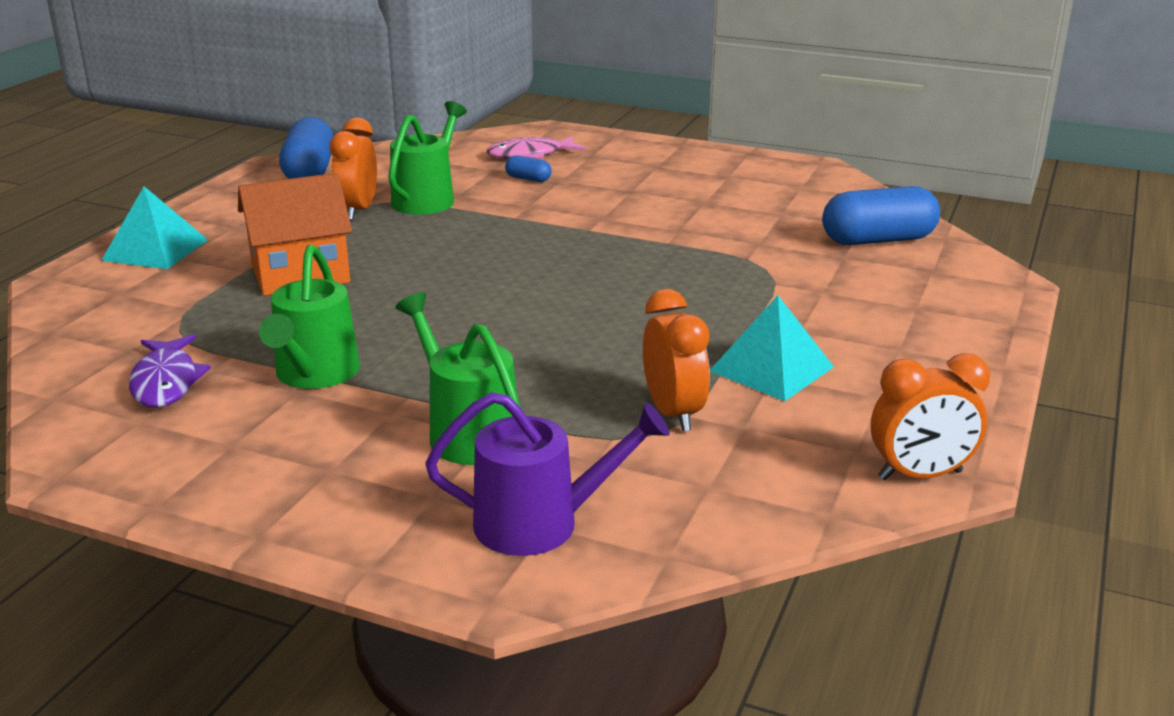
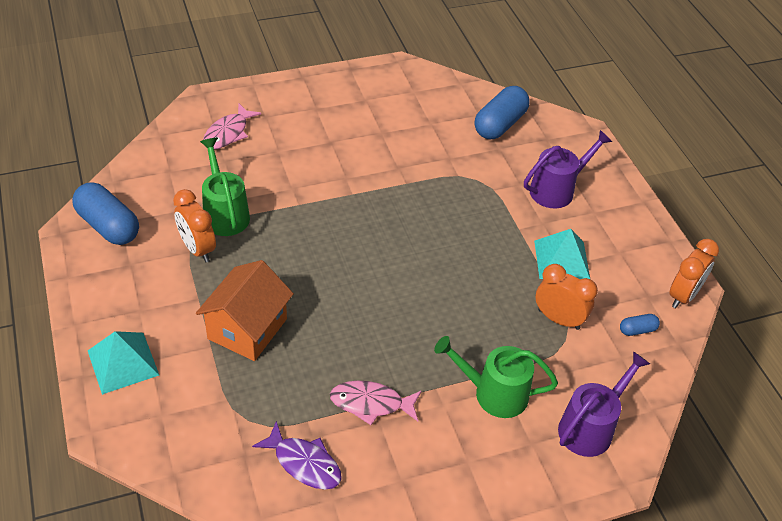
camera: 45 degrees left, 20 degrees up
green watering can [259,245,360,389] -> pink fish [330,381,422,425]
blue capsule [505,155,552,182] -> blue capsule moved to [620,314,660,336]
none -> purple watering can [524,130,612,208]

